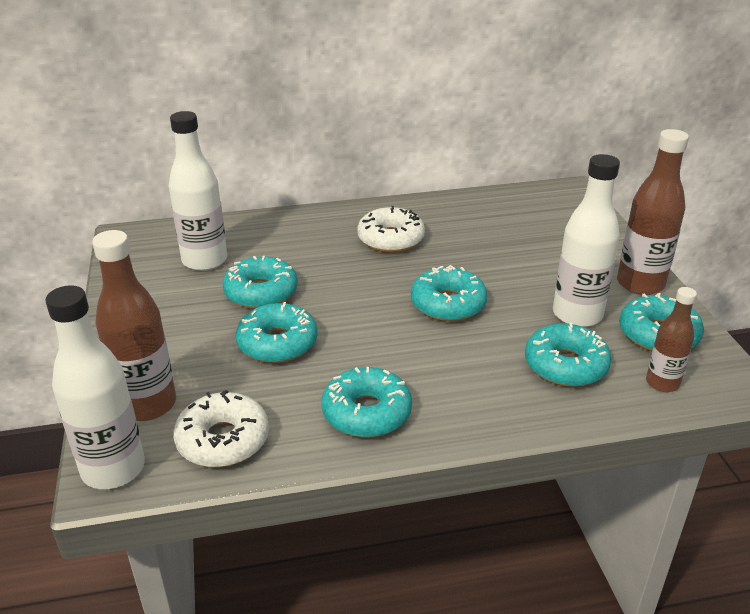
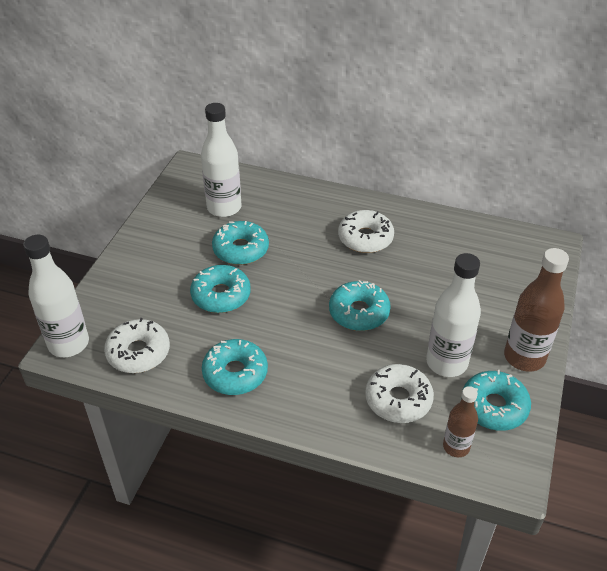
camera: 30 degrees right, 10 degrees up
brown bottle [92,230,176,421] -> none
turquoise donut [525,323,612,387] -> white donut [365,364,434,423]

